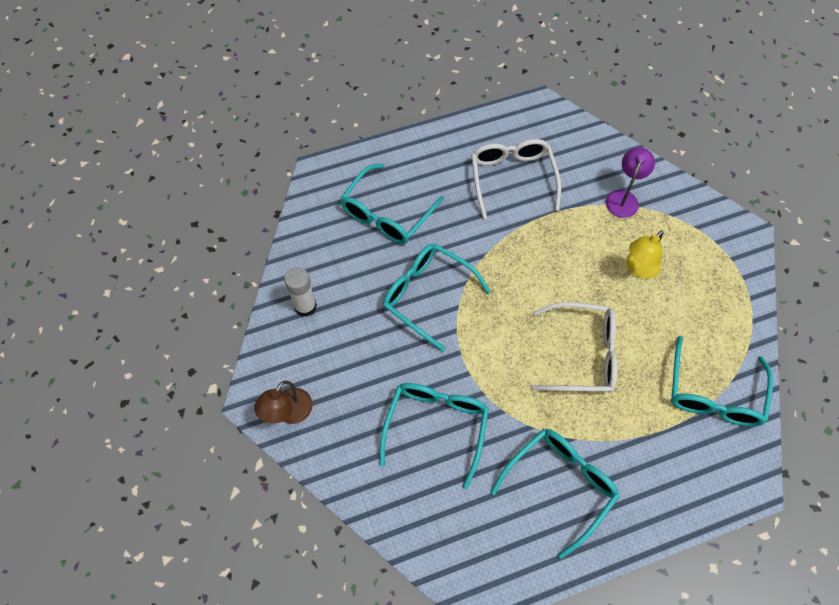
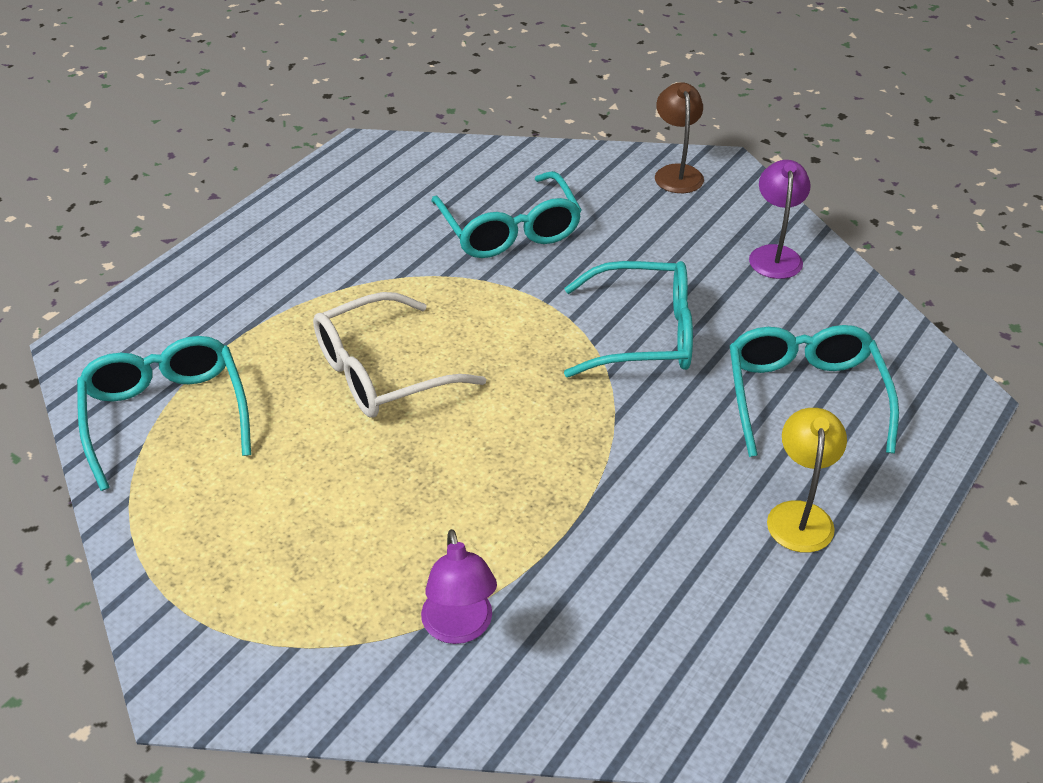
camera: 145 degrees right, 20 degrees down
white glue stick [284,267,317,317] -> purple lamp [749,160,811,279]
white glasses [471,139,561,220] -> none
turquoise glasses [491,429,620,559] -> none
yellow lamp [626,230,663,279] -> yellow lamp moved to [767,408,847,553]

